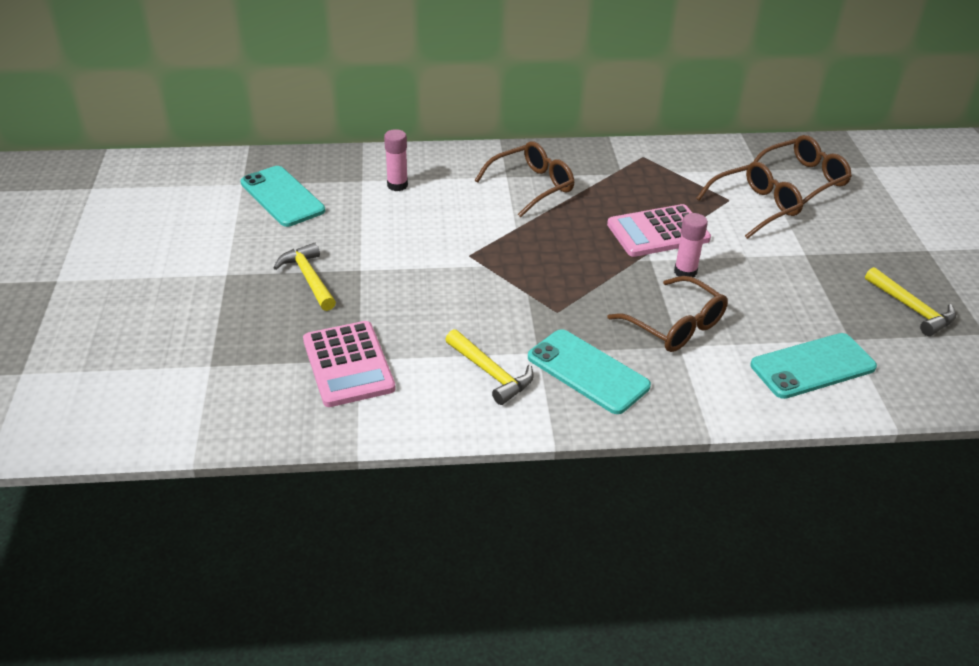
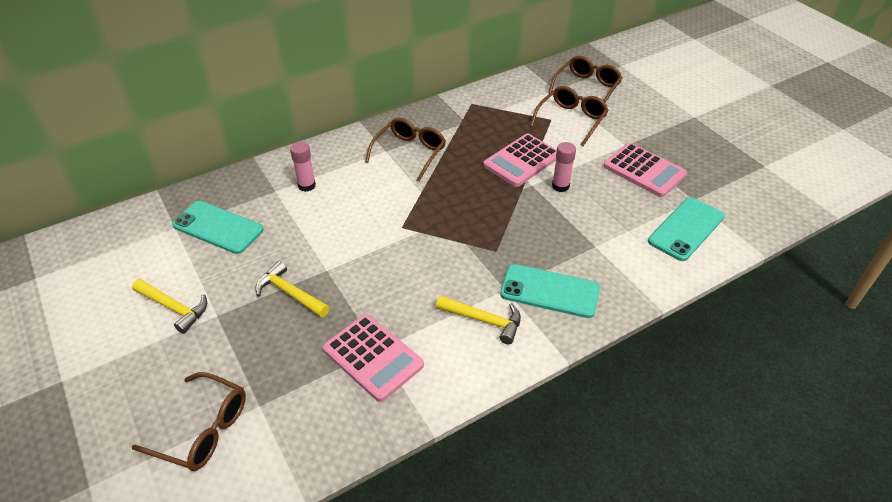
camera: 25 degrees left, 5 degrees up
brown glasses [607,276,728,352] -> brown glasses moved to [132,372,246,471]
yellow hammer [865,267,956,336] -> yellow hammer moved to [132,279,207,334]
none -> pink calculator [604,143,687,197]

